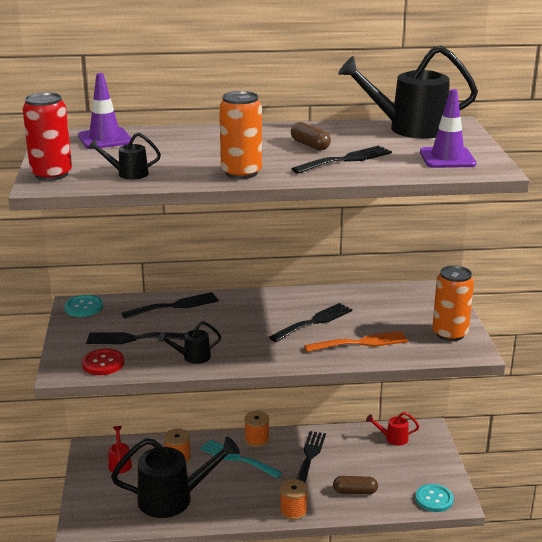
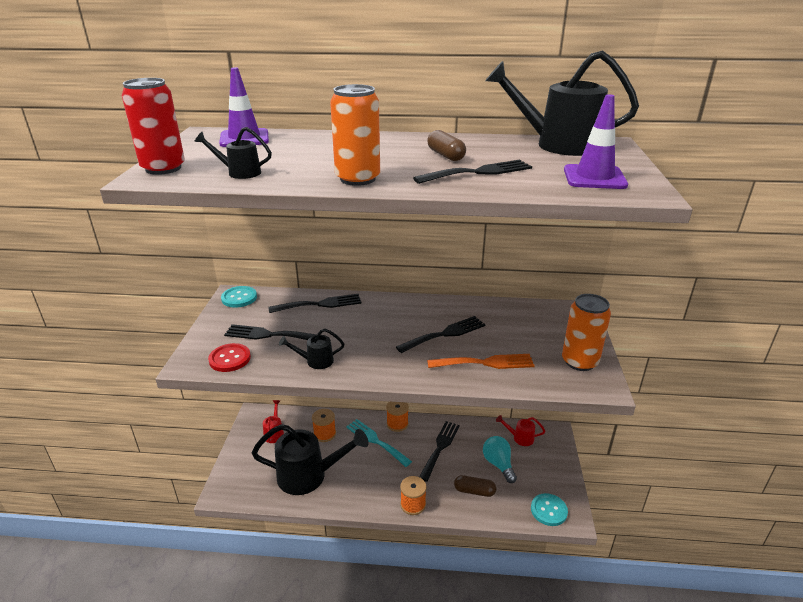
camera: 10 degrees right, 5 degrees up
none -> turquoise light bulb [483,436,517,483]

